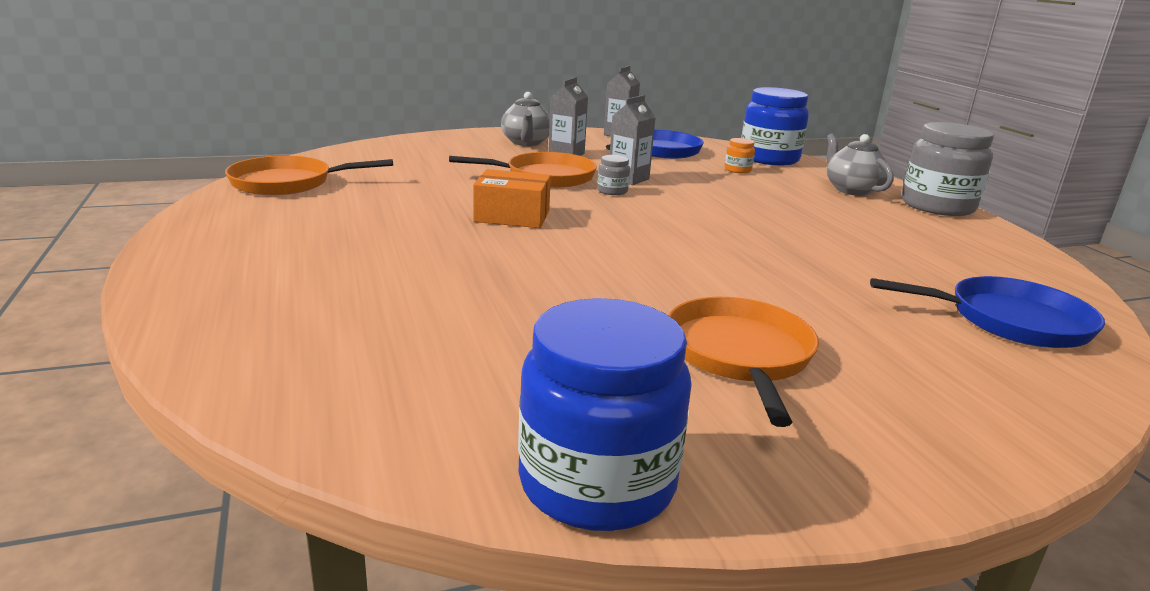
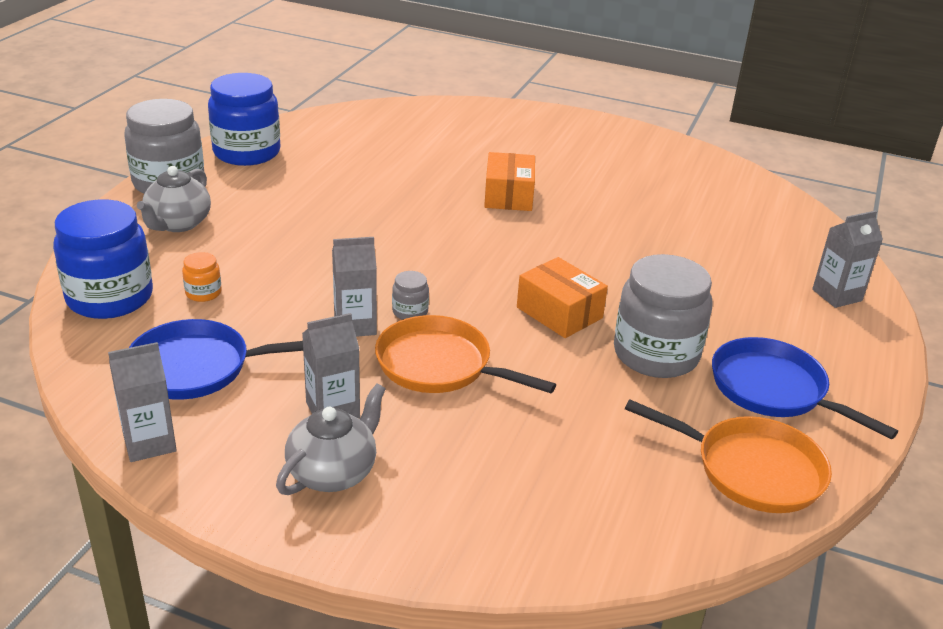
camera: 140 degrees left, 10 degrees up
blue jar [518,298,692,531] -> blue jar moved to [208,73,281,166]
orange pan [668,297,819,427] -> none
blue pan [870,276,1105,348] -> blue pan moved to [712,337,898,439]
none -> orange box [484,152,535,211]
none -> grey jar [614,254,712,378]
none -> grey carton [812,211,883,308]

